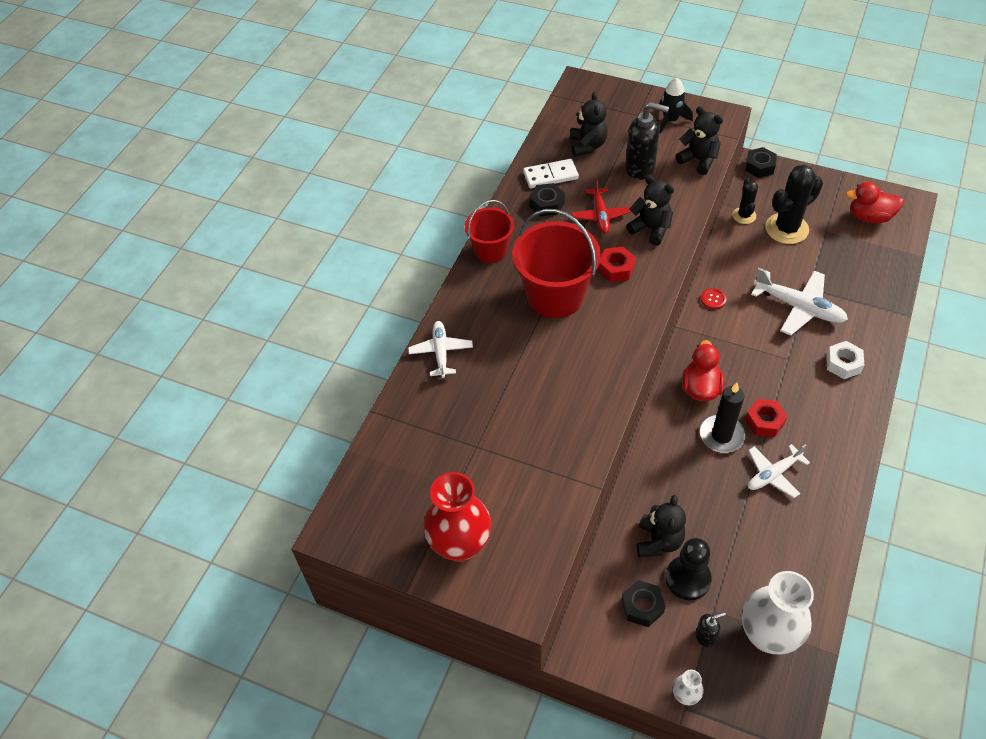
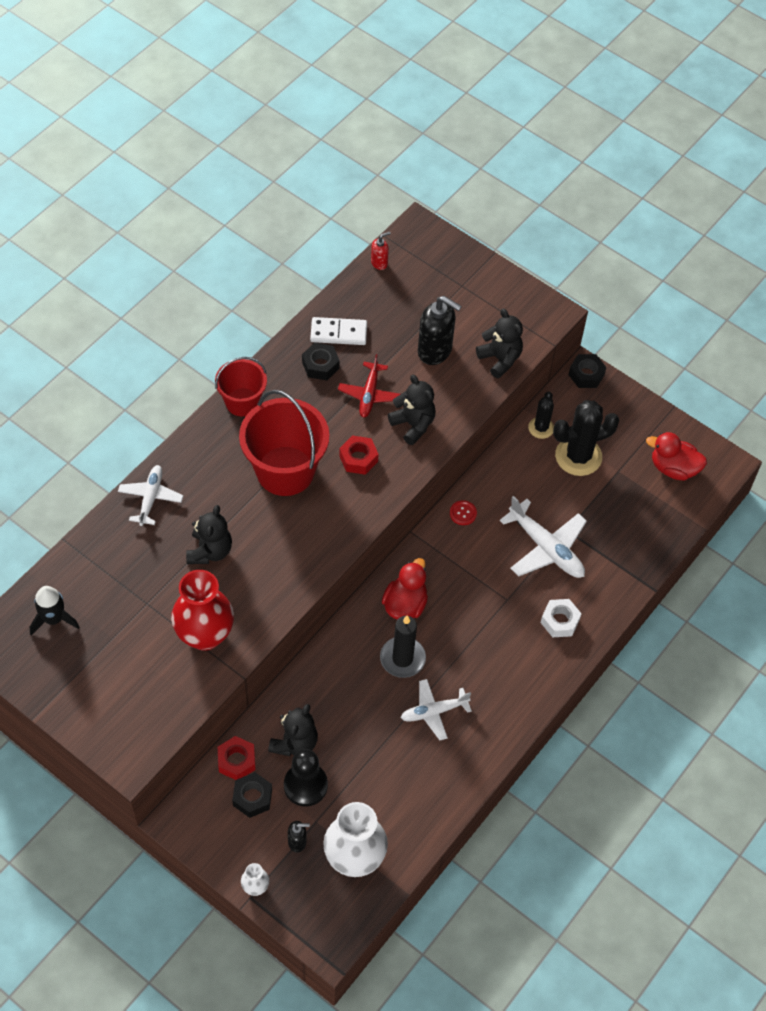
camera: 10 degrees right, 5 degrees up
red vase [423,472,491,562] -> red vase moved to [171,570,234,651]
black teddy bear [570,92,608,157] -> black teddy bear moved to [186,505,232,564]
black rocket [659,78,693,133] -> black rocket moved to [30,586,80,636]
red nut [745,399,788,437] -> red nut moved to [218,736,255,780]
none -> red soap dispenser [371,232,391,270]

